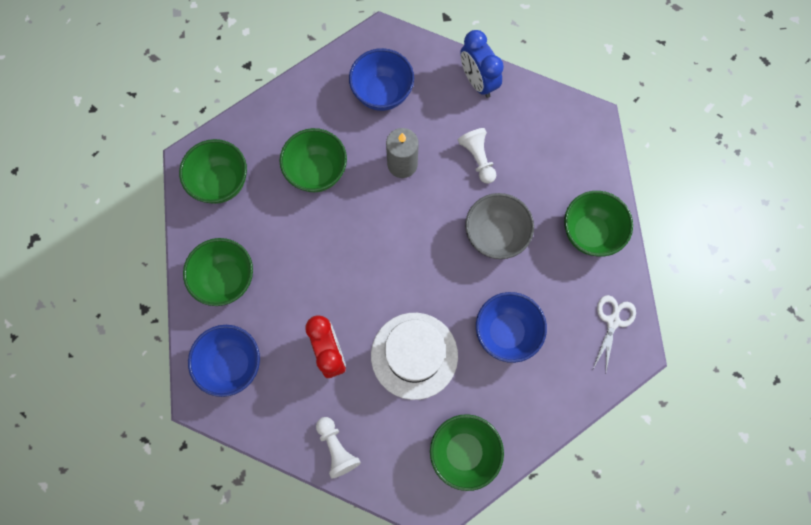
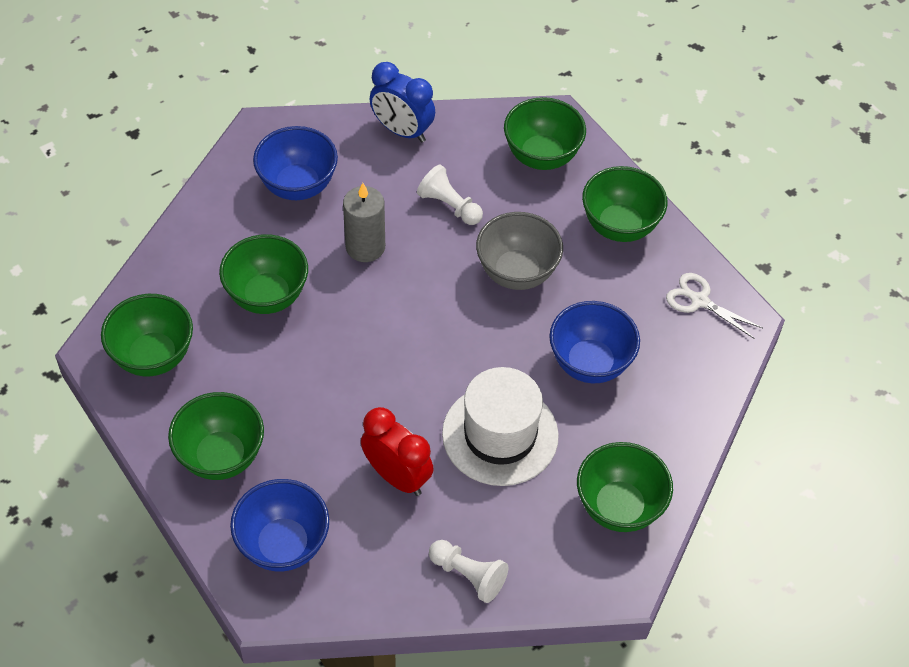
camera: 30 degrees left, 20 degrees down
white scissors [593,295,636,371] -> white scissors turned 45 degrees counterclockwise [666,273,763,339]
none -> green bowl [504,97,586,170]

